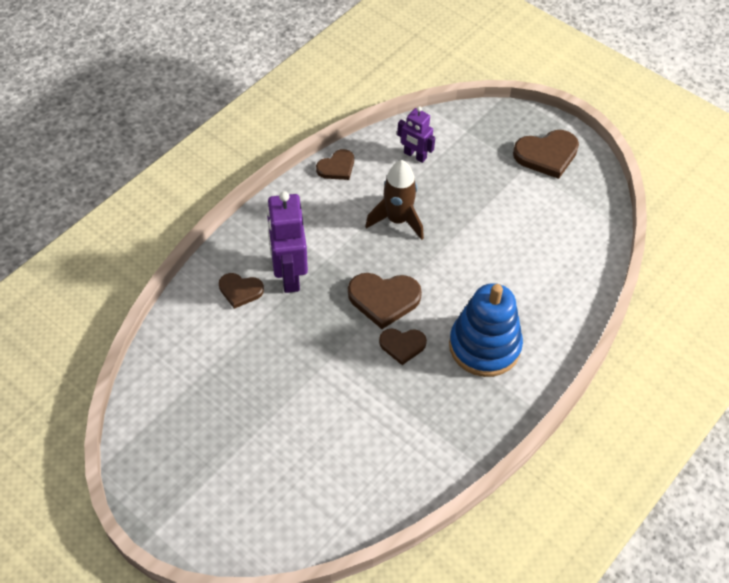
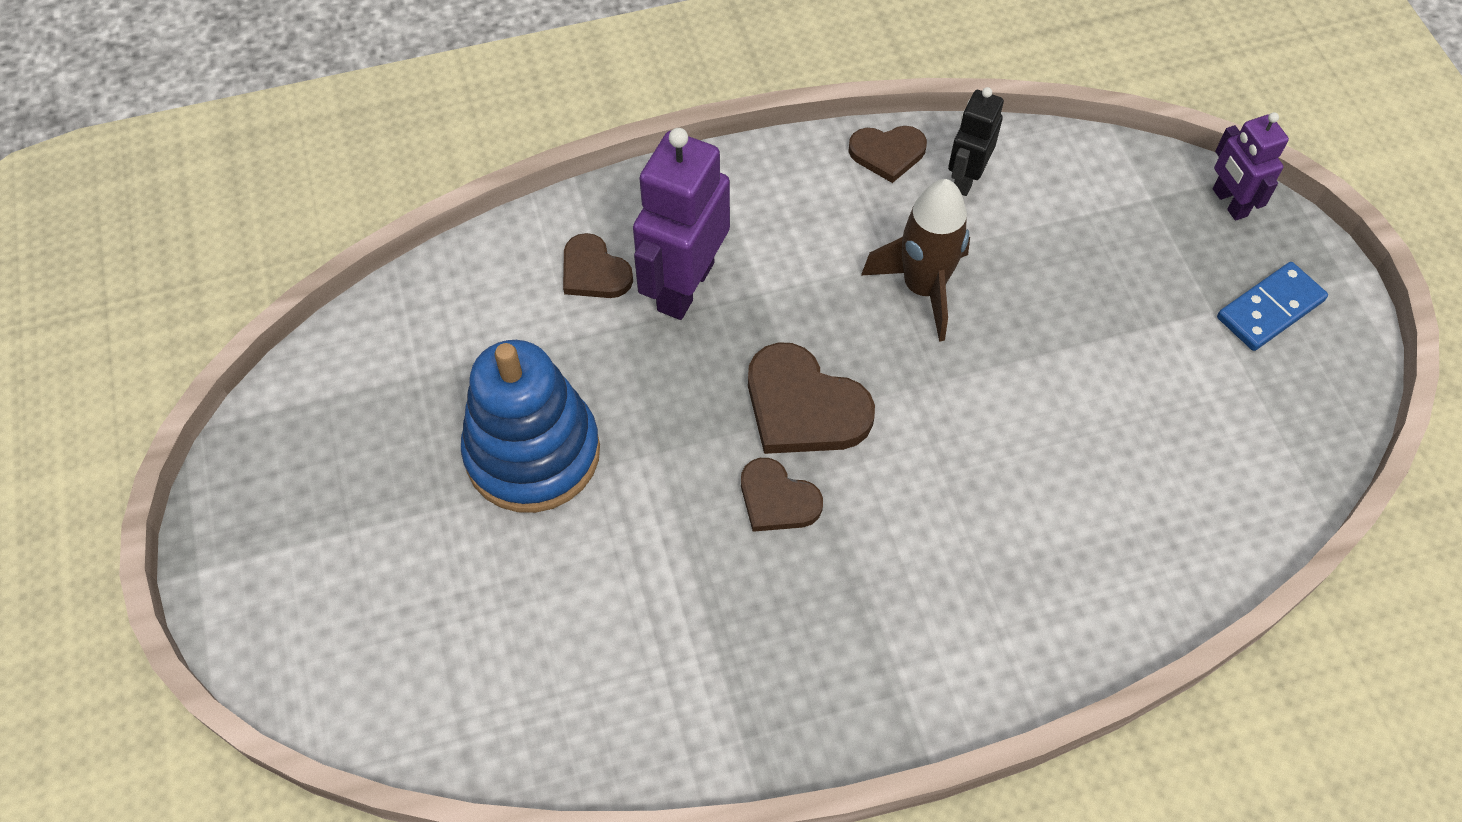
camera: 35 degrees right, 5 degrees up
purple robot [397,106,435,163] -> purple robot moved to [1213,112,1289,221]
blue stacking toy [449,283,523,377] -> blue stacking toy moved to [461,340,600,513]
brown heart [513,130,579,179] -> blue domino [1217,262,1328,351]
none -> black robot [948,87,1004,196]

